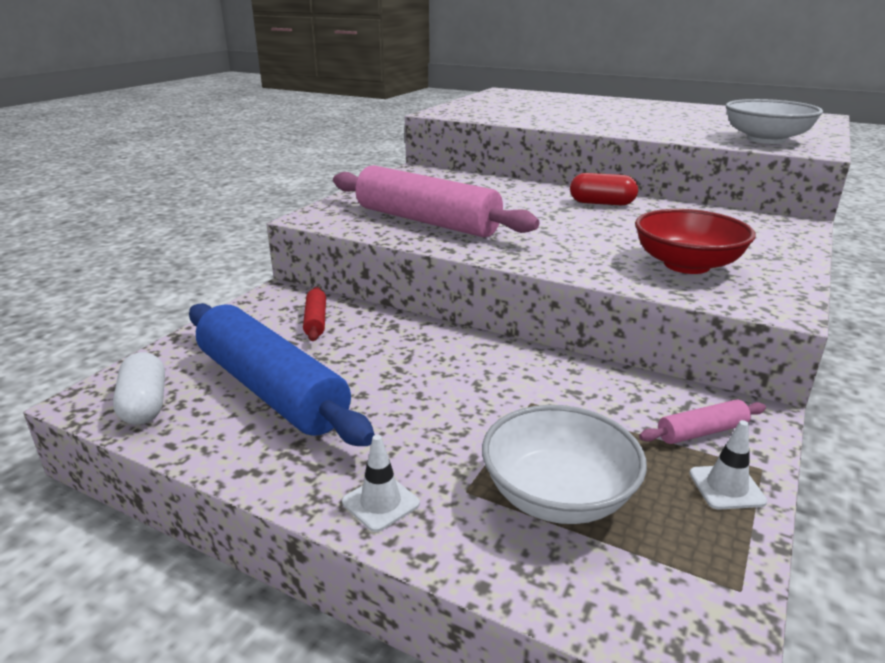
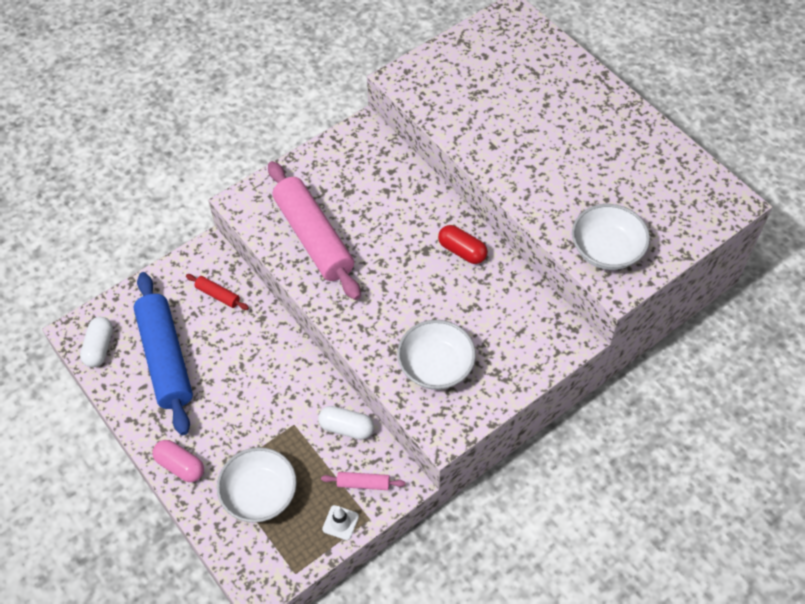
camera: 25 degrees right, 30 degrees up
red rolling pin [303,287,326,341] -> red rolling pin turned 75 degrees counterclockwise [186,274,249,310]
white traffic cone [342,435,420,532] -> pink capsule [152,440,204,482]
red bowl [635,209,756,274] -> white bowl [397,320,476,390]
none -> white capsule [318,406,374,440]

